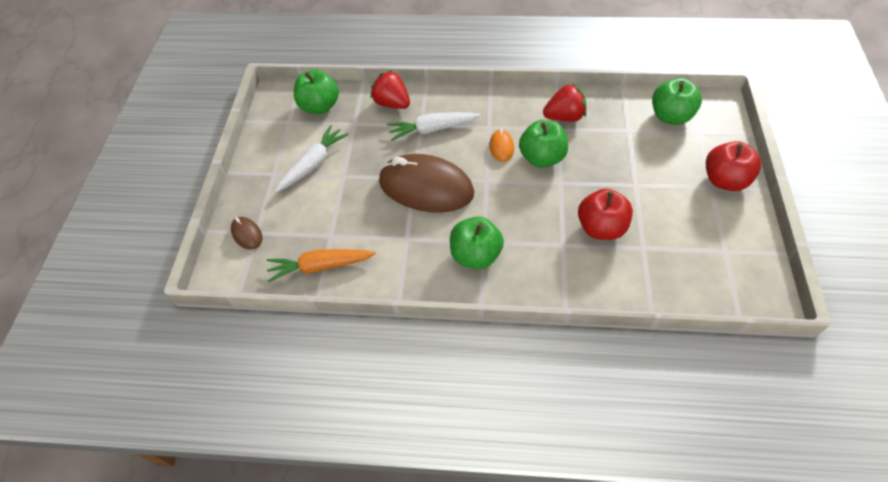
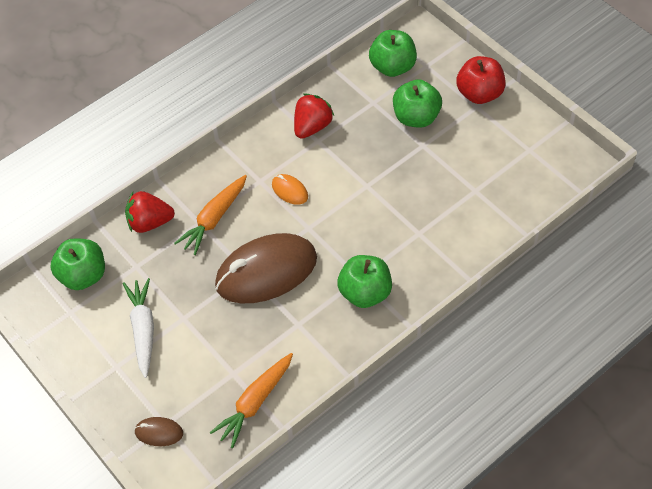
camera: 45 degrees left, 0 degrees up
white carrot [387,112,481,141] -> orange carrot [174,175,247,255]
green apple [519,120,568,168] -> green apple moved to [393,79,442,128]
red apple [578,189,633,240] -> none

